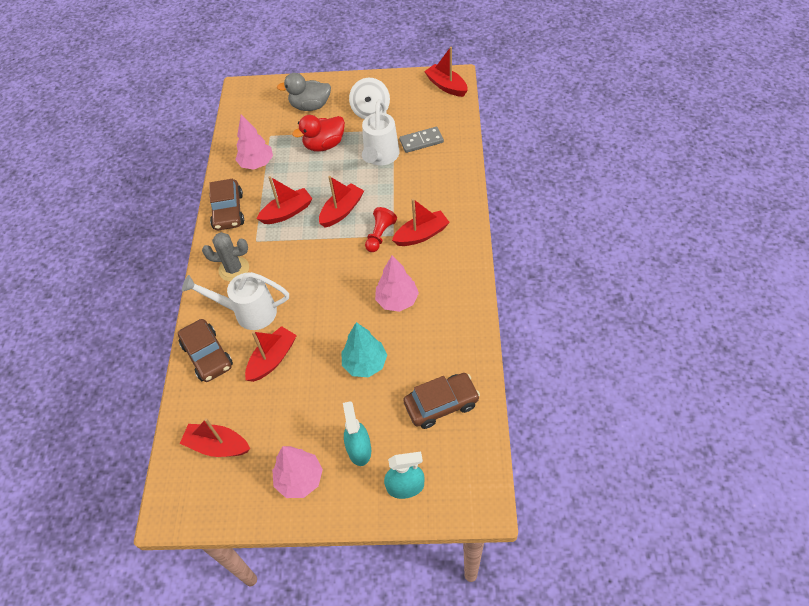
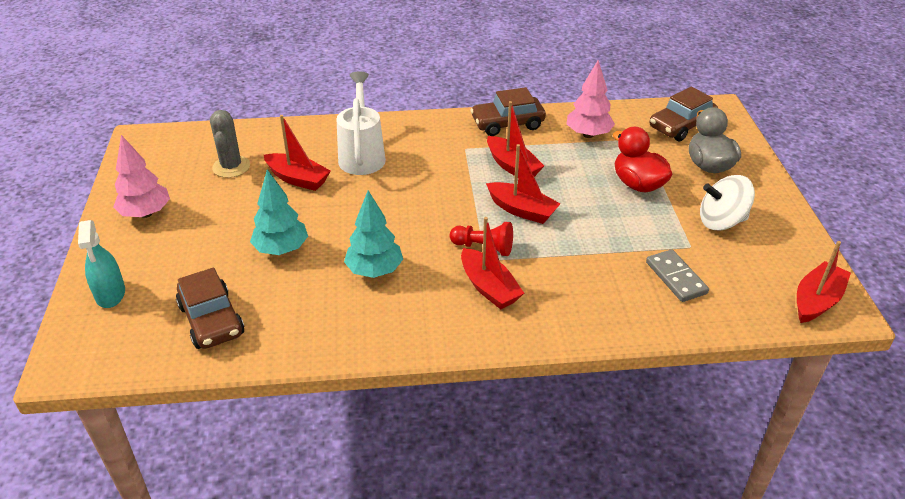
camera: 80 degrees right, 15 degrees down
brown car [178,319,233,382] -> brown car moved to [650,87,718,141]
red boat [180,418,250,457] -> none
grey cactus [202,232,249,281] -> grey cactus moved to [210,110,250,178]
turquoise spray bottle [343,401,371,466] -> none
white watering can [362,99,399,166] -> none
pink tree [375,255,419,312] -> turquoise tree [344,191,403,278]

